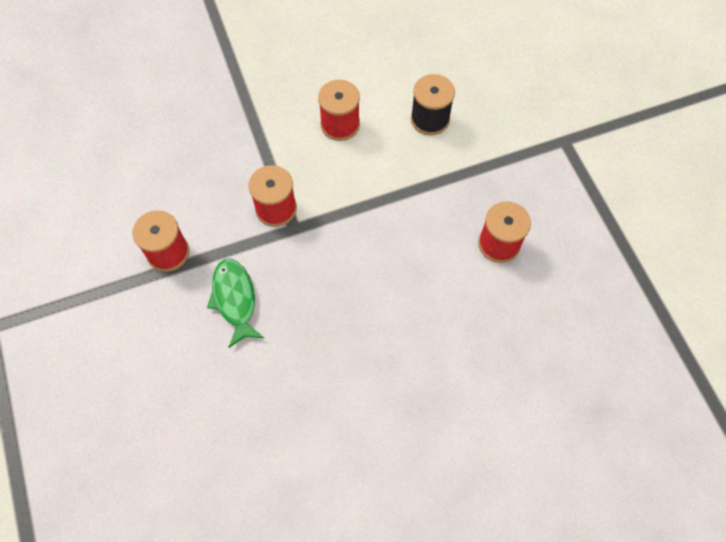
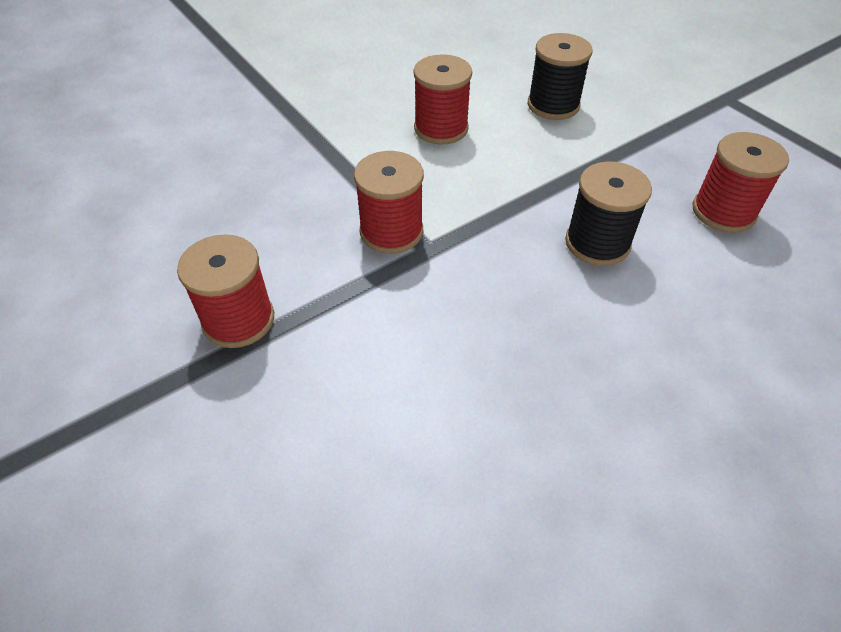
camera: 15 degrees left, 15 degrees down
green fish [207,259,264,348] -> none
none -> black spool [565,162,652,266]

